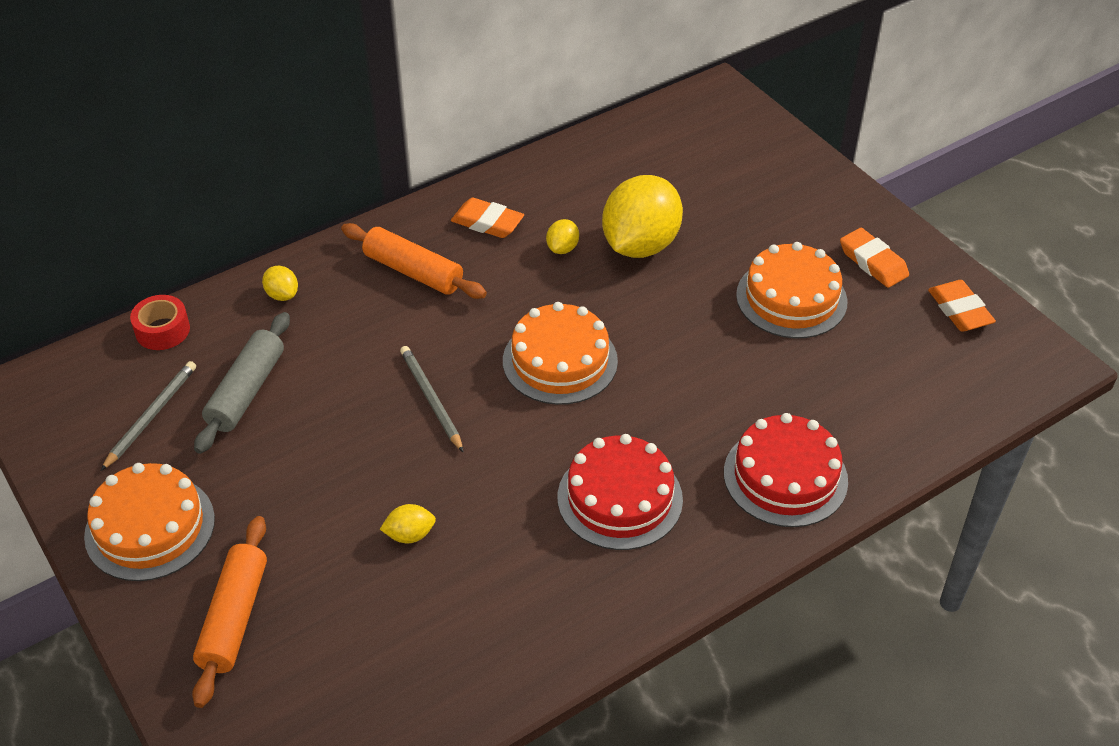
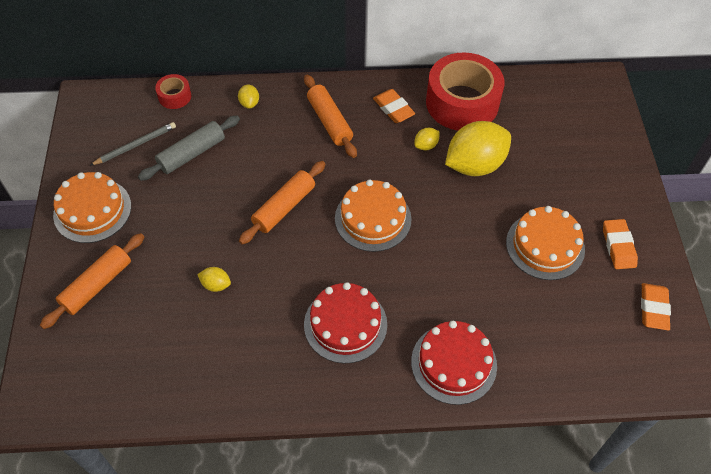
camera: 30 degrees right, 10 degrees up
grey pencil [400,346,463,452] -> orange rolling pin [239,161,325,245]
none -> red tape [426,52,504,131]

